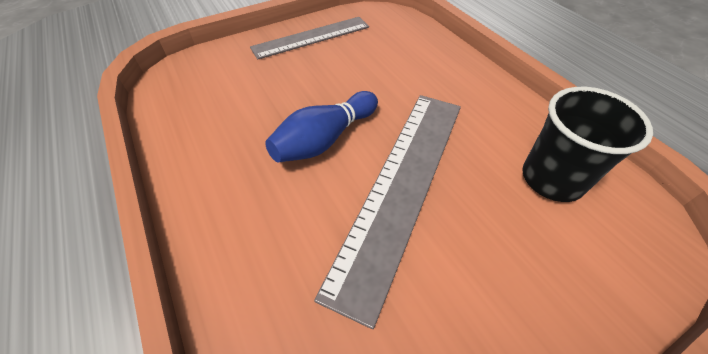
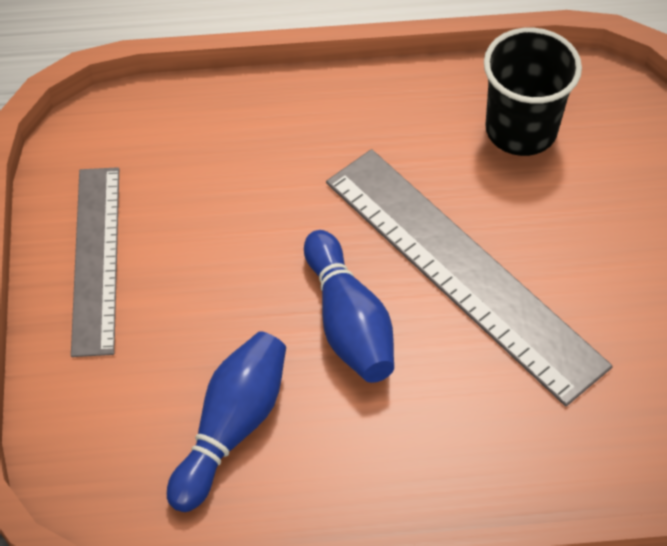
camera: 65 degrees left, 5 degrees up
none -> blue bowling pin [167,331,286,512]

